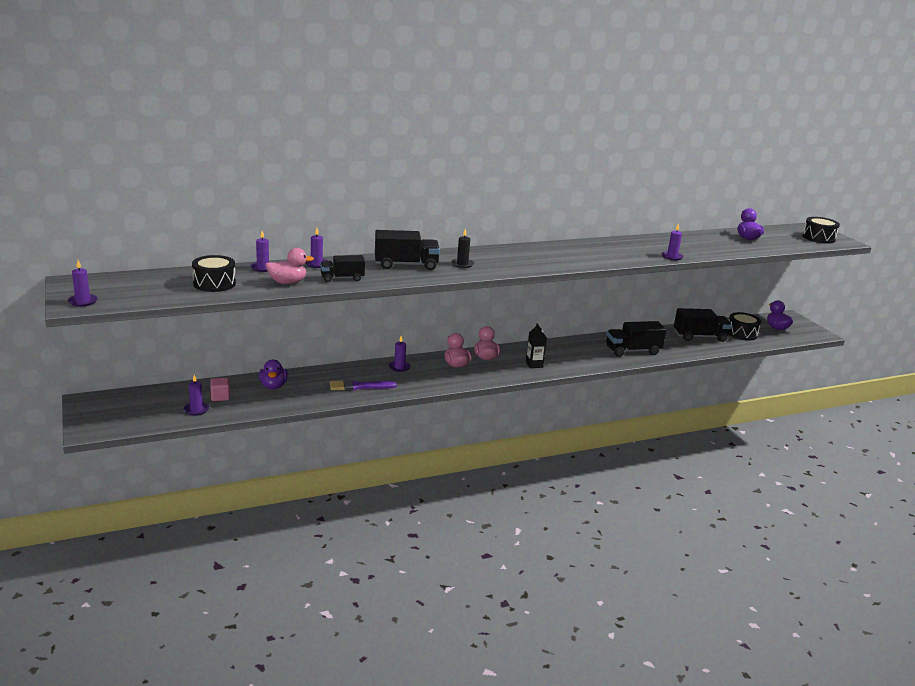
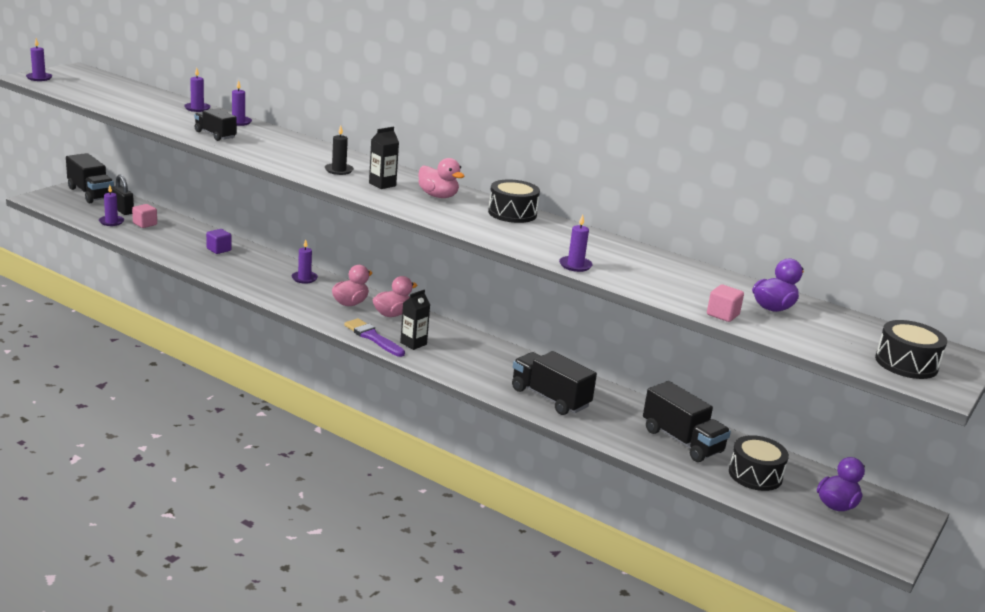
camera: 55 degrees right, 0 degrees up
black drum [192,255,236,292] -> black drum moved to [488,179,540,223]
purple duck [259,360,288,389] -> none
pink duck [265,248,314,284] -> pink duck moved to [418,158,464,198]
purple brush [330,380,397,391] -> purple brush moved to [344,318,405,357]
black truck [375,230,440,270] -> black truck moved to [66,153,114,203]
none -> black padlock [111,175,134,215]
none -> purple cube [206,229,232,254]
none -> black carton [369,127,399,189]
none -> pink cube [707,285,744,322]

